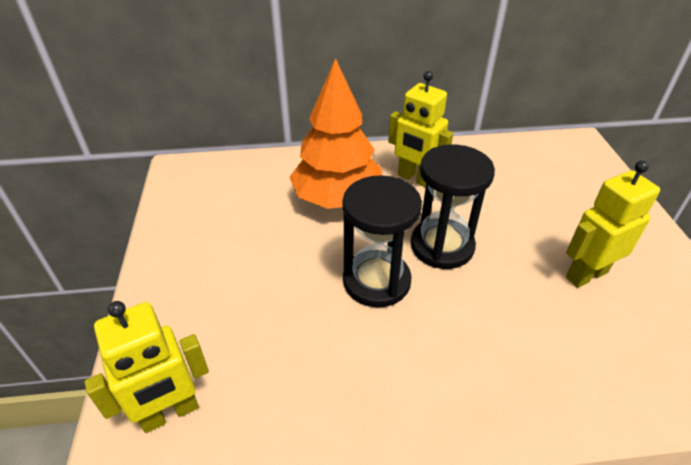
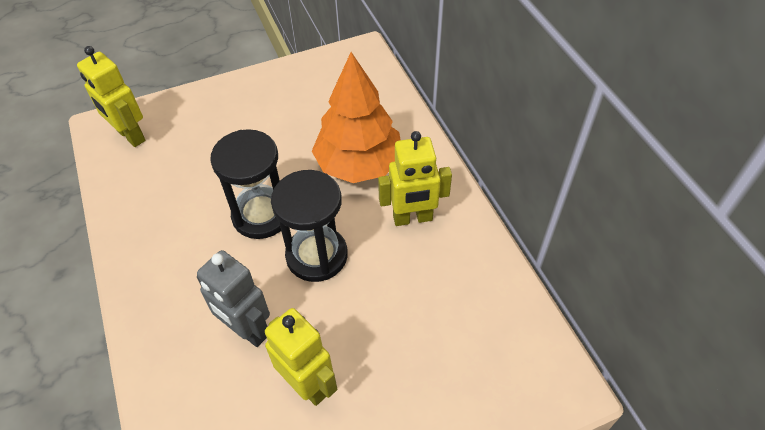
camera: 75 degrees right, 10 degrees up
yellow robot [388,71,453,187] -> yellow robot turned 120 degrees counterclockwise [378,131,452,226]
none -> grey robot [197,250,270,347]

